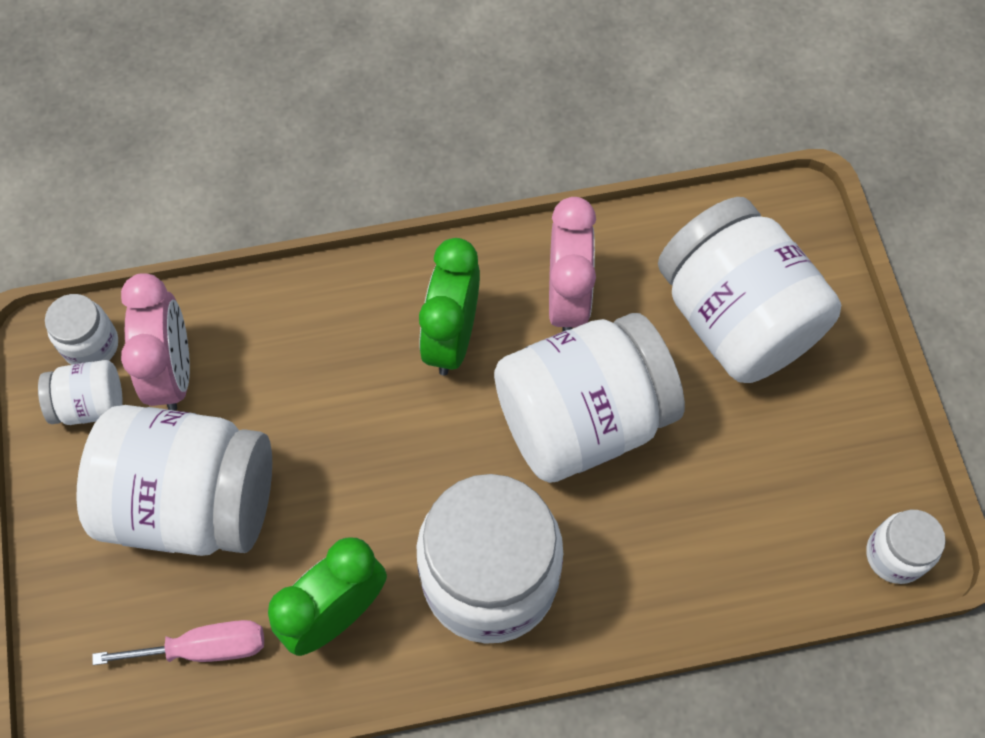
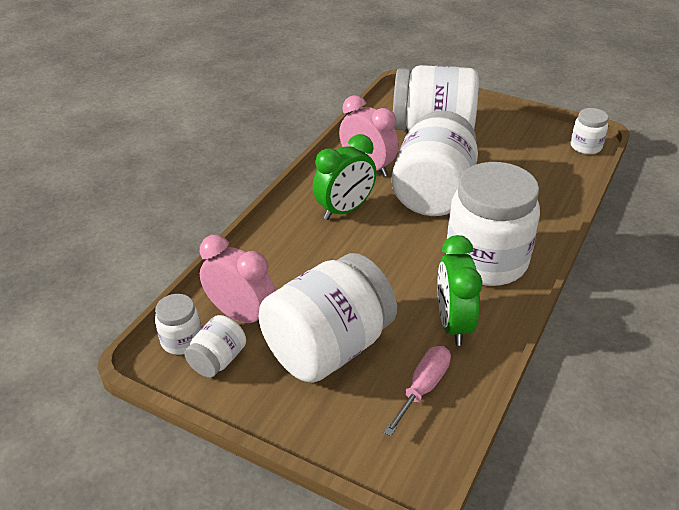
camera: 50 degrees left, 25 degrees down
green clock [419,238,480,375] -> green clock turned 90 degrees counterclockwise [313,134,377,220]

